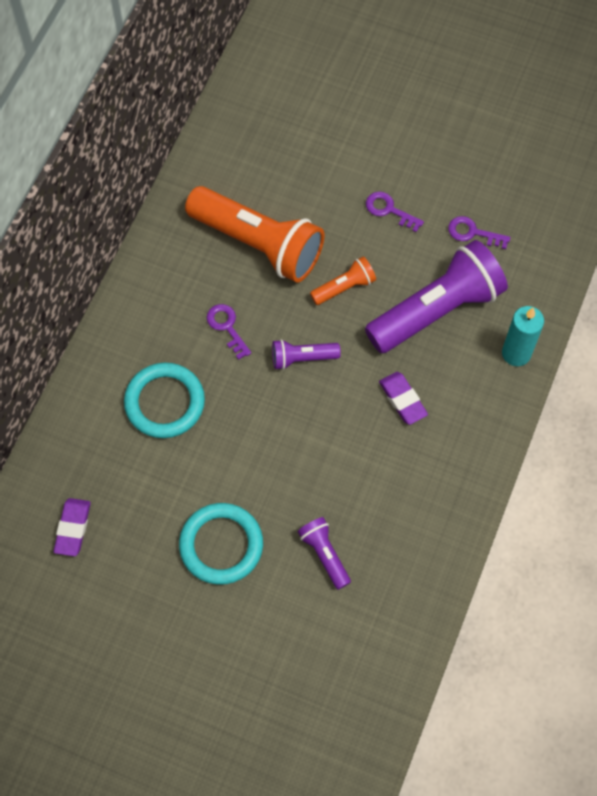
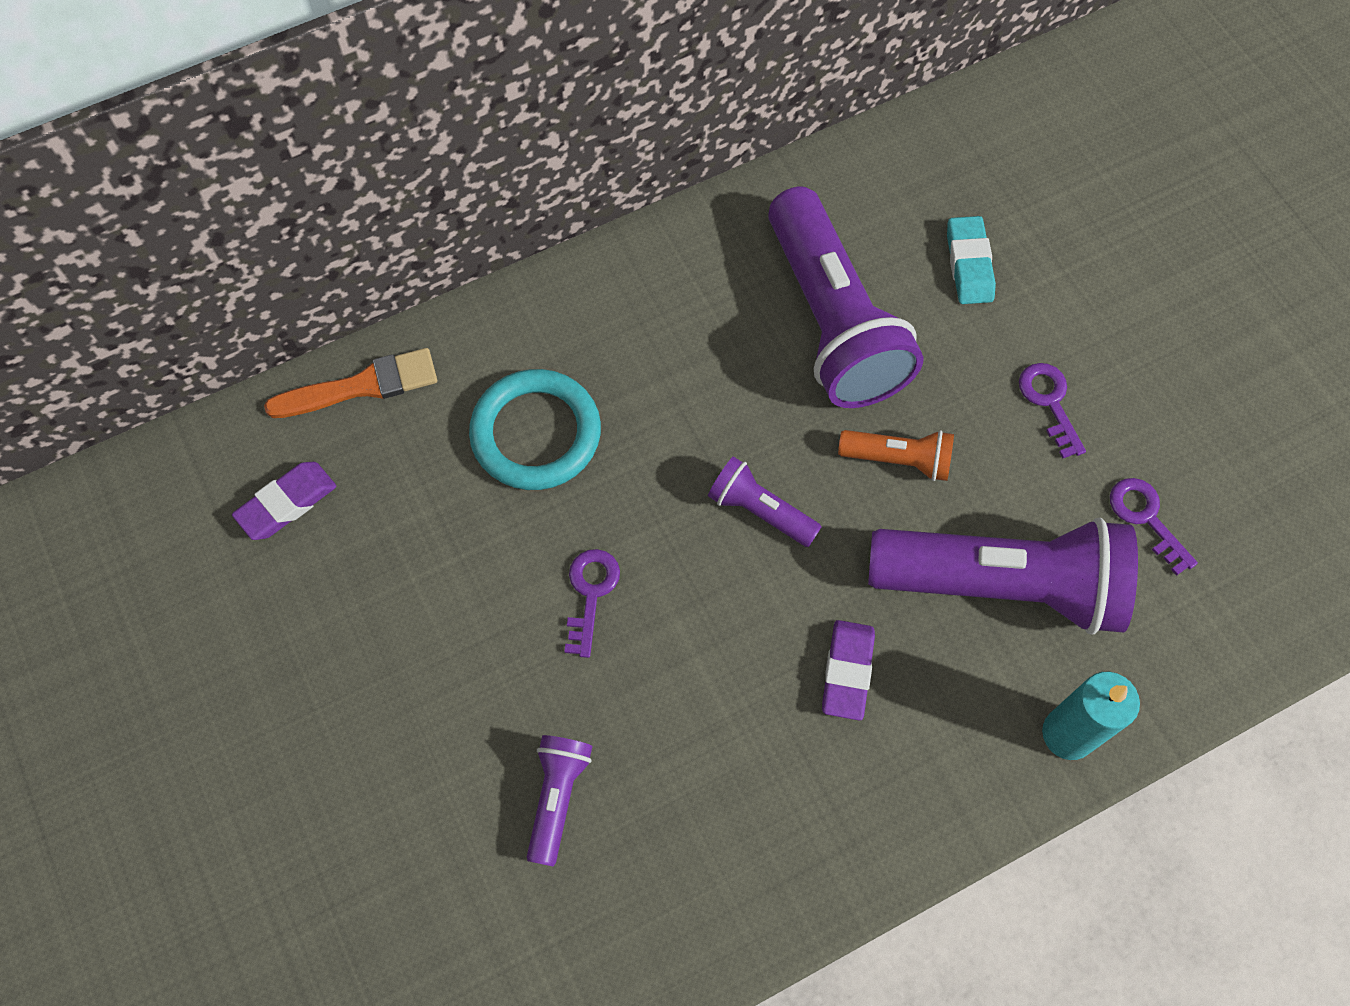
camera: 40 degrees right, 0 degrees up
turquoise ring [179,503,263,585] -> none
orange flashlight [185,186,324,283] -> purple flashlight [768,186,924,408]
purple key [207,304,251,360] -> purple key moved to [564,549,620,658]
none -> orange brush [264,348,437,418]
none -> turquoise eraser [947,216,996,304]

